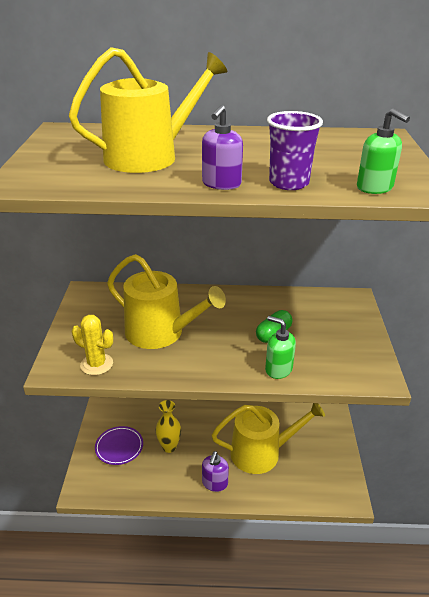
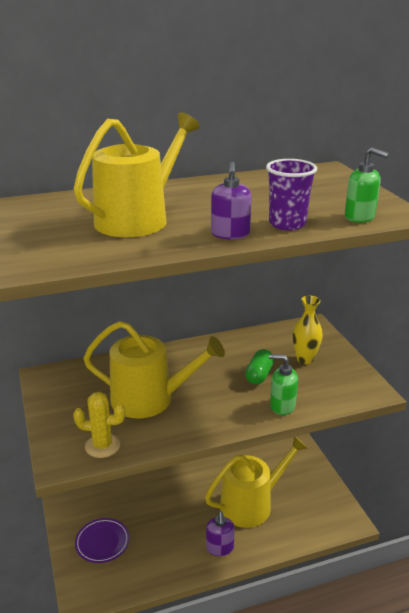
camera: 20 degrees left, 5 degrees down
yellow vase [156,400,181,453] -> yellow vase moved to [293,296,323,364]

